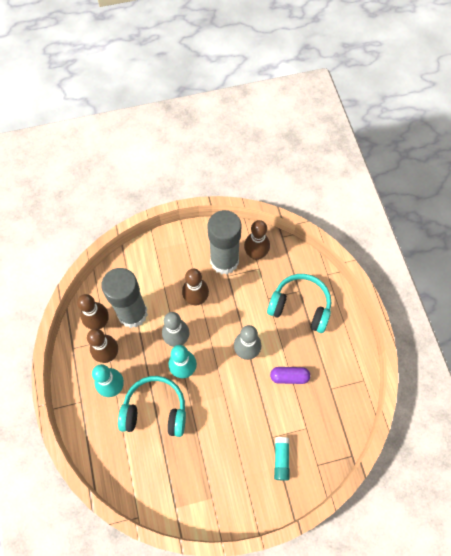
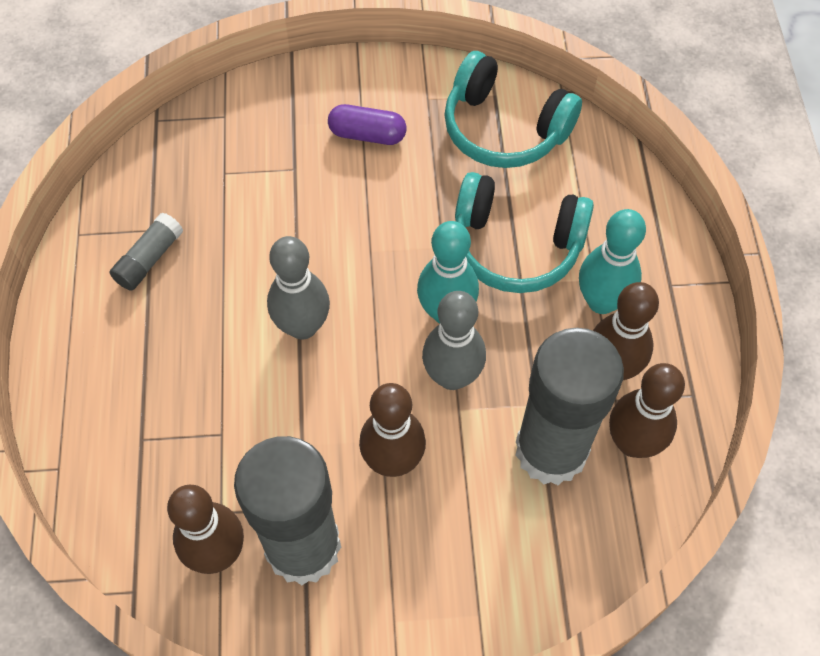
camera: 170 degrees left, 5 degrees down
turquoise headphones [267,274,331,333] -> turquoise headphones moved to [444,51,582,168]
purple capsule [270,367,310,384] -> purple capsule moved to [328,104,407,145]
turquoise glue stick [274,437,290,481] -> none
none -> grey glue stick [110,212,183,291]

